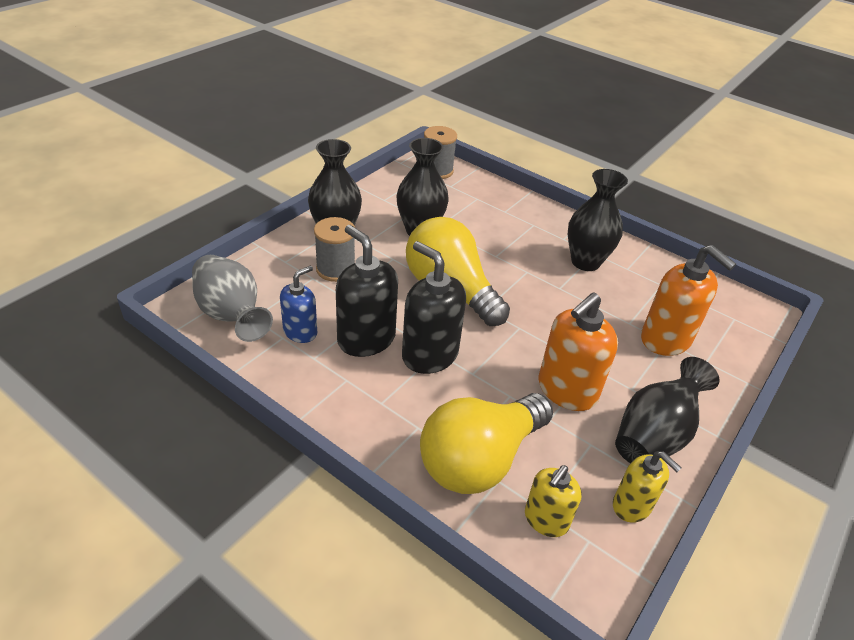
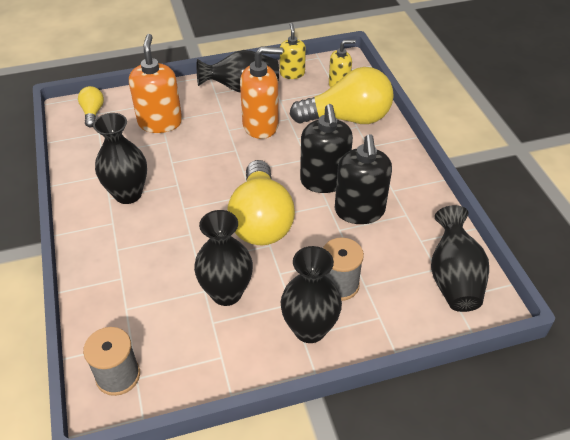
camera: 140 degrees left, 5 degrees up
grey vase [192,255,273,342] -> black vase [431,205,489,312]
blue soap dispenser [280,266,317,343] -> none
none -> yellow light bulb [78,86,104,127]

